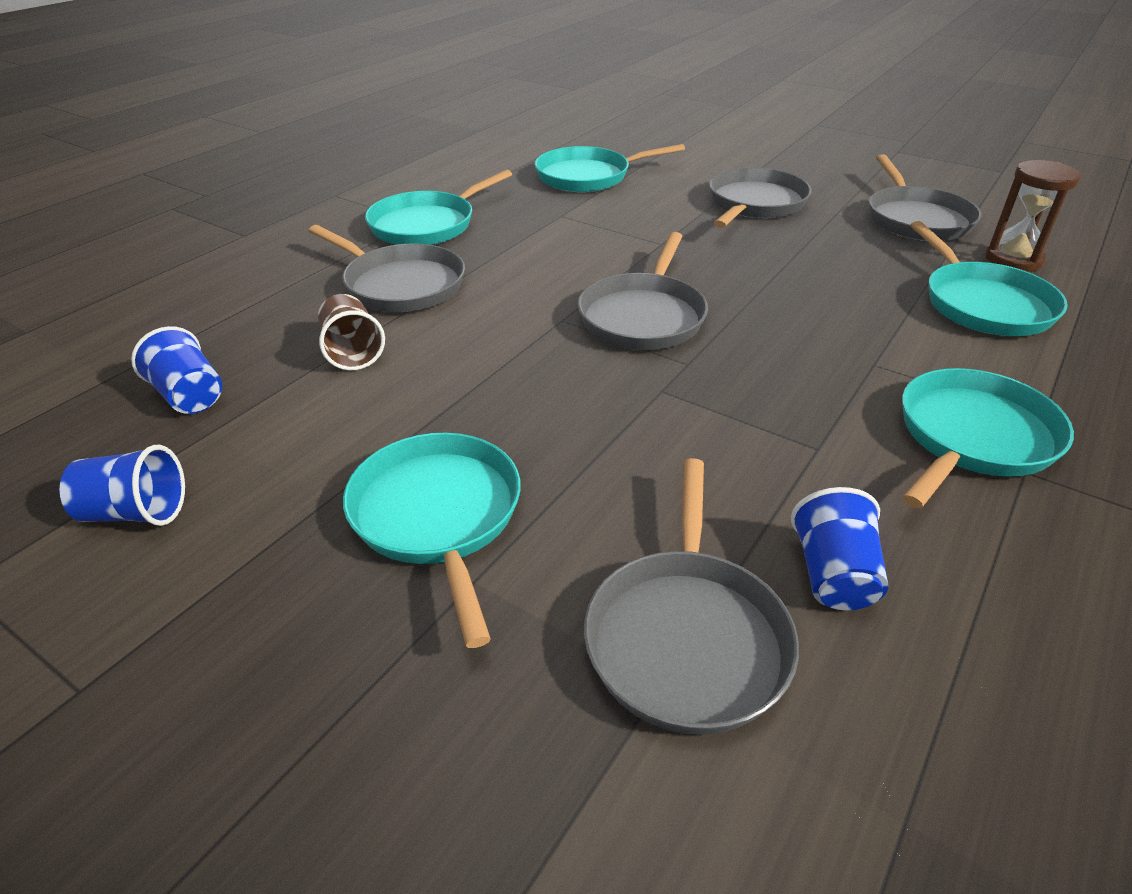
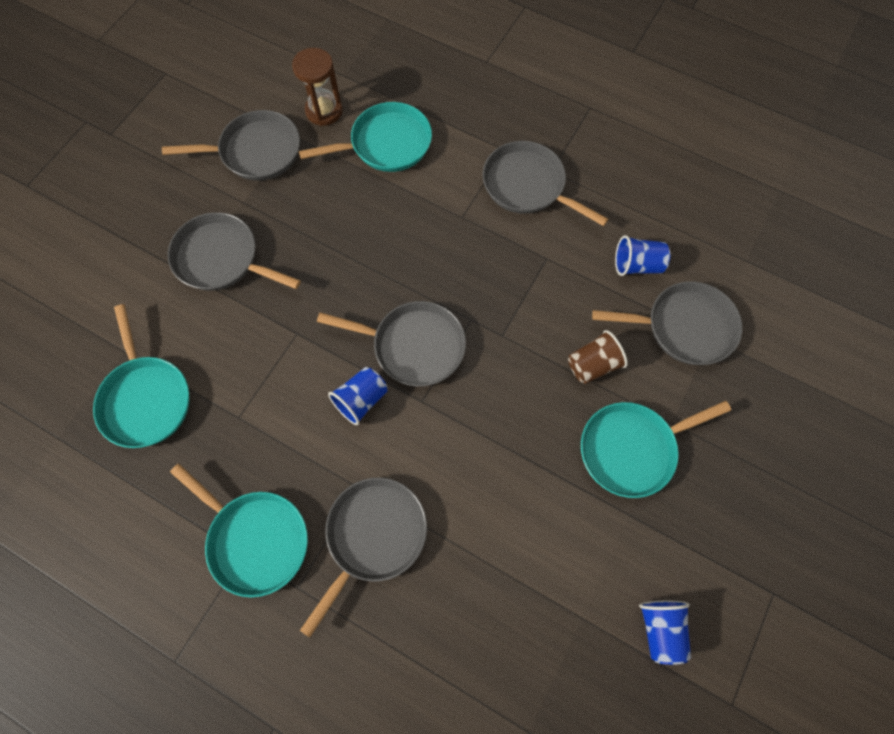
camera: 95 degrees left, 30 degrees up
blue cup [131,326,222,414] -> blue cup moved to [328,367,387,425]
brown cup [318,294,385,370] -> brown cup moved to [568,330,628,384]
turquoise pan [902,368,1074,508] -> grey pan [483,141,608,226]

